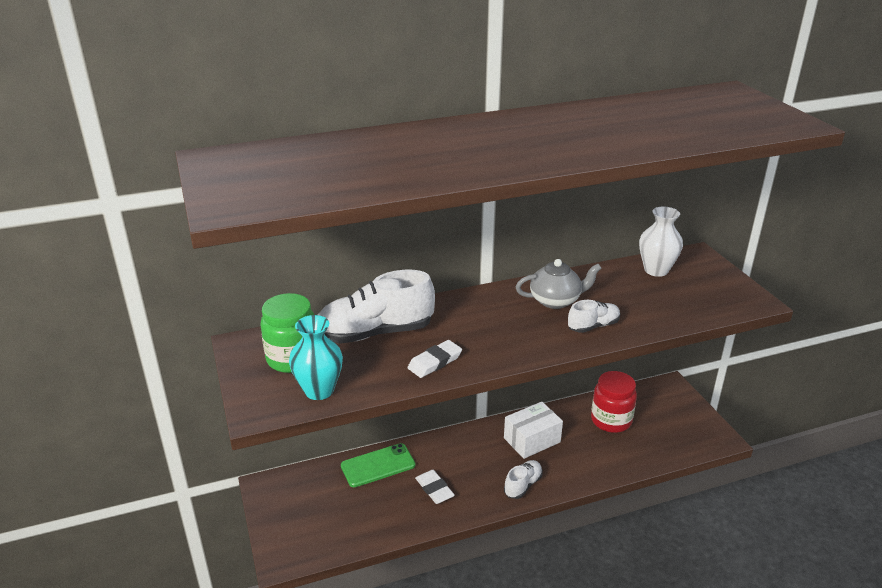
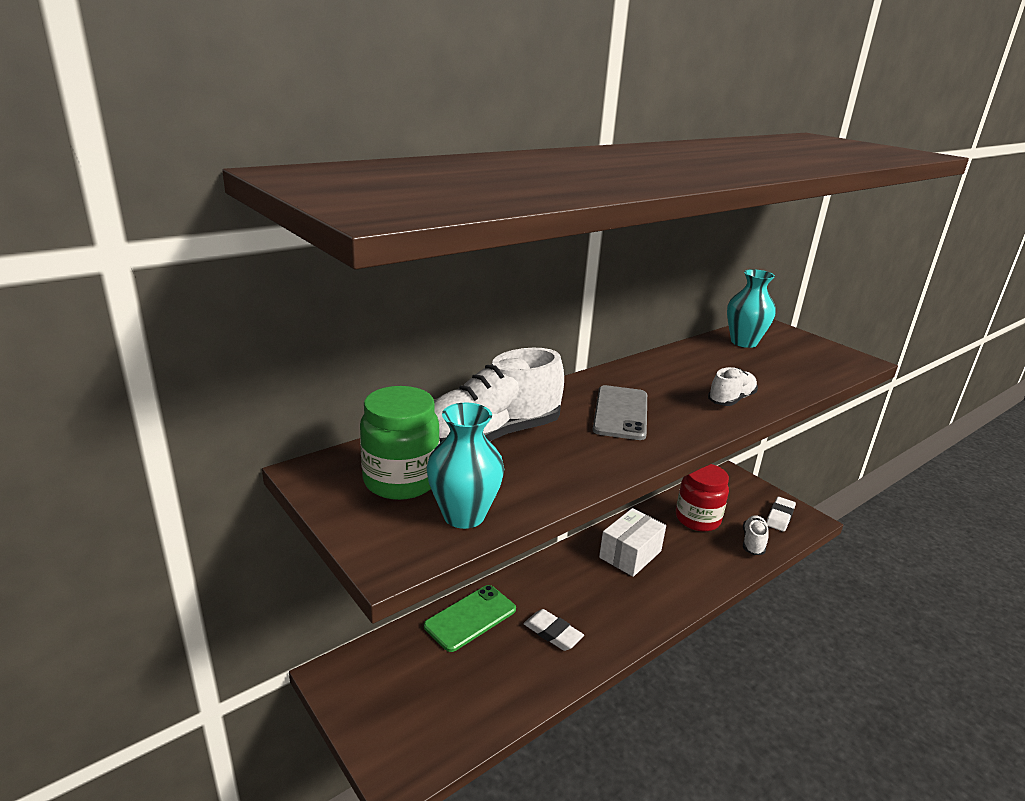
camera: 20 degrees left, 5 degrees down
white eraser [408,340,462,378] -> white eraser moved to [766,497,796,532]
white shoe [504,460,543,499] -> white shoe moved to [743,515,769,555]
grey teapot [516,259,601,309] -> none
white vase [639,207,683,277] -> turquoise vase [727,269,776,348]
none -> grey phone [593,385,647,440]

